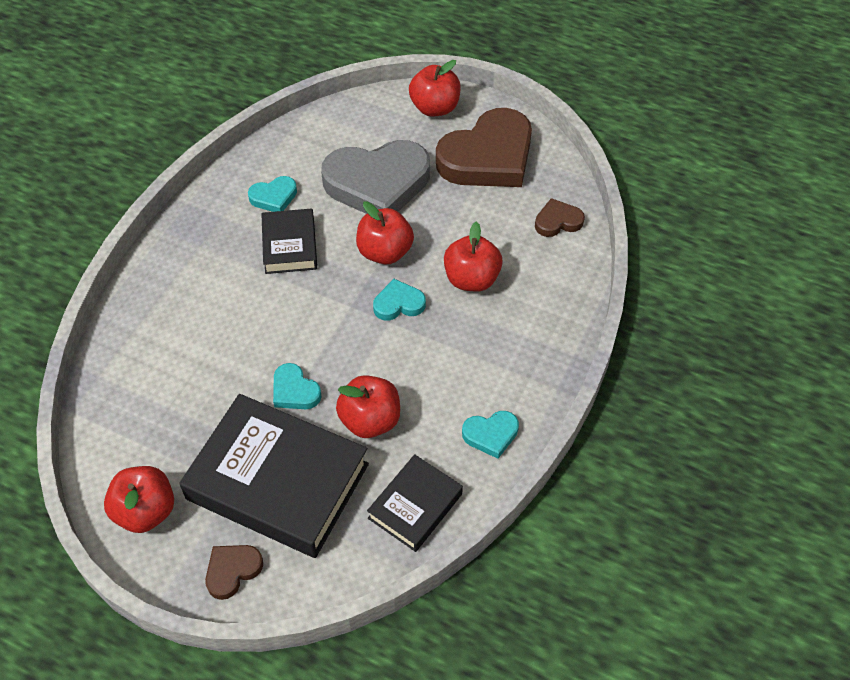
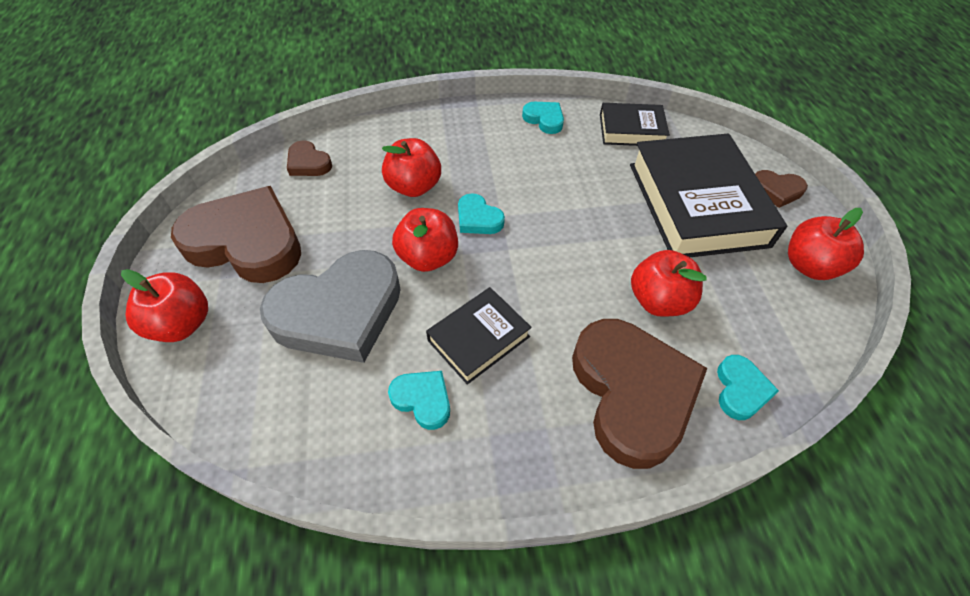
camera: 125 degrees left, 0 degrees up
turquoise heart [273,363,322,409] -> turquoise heart moved to [717,355,779,420]
grey heart [321,140,430,214] -> grey heart turned 105 degrees clockwise [260,250,401,363]
red apple [336,375,400,438] -> red apple moved to [631,250,707,317]
none -> brown heart [572,319,707,469]

